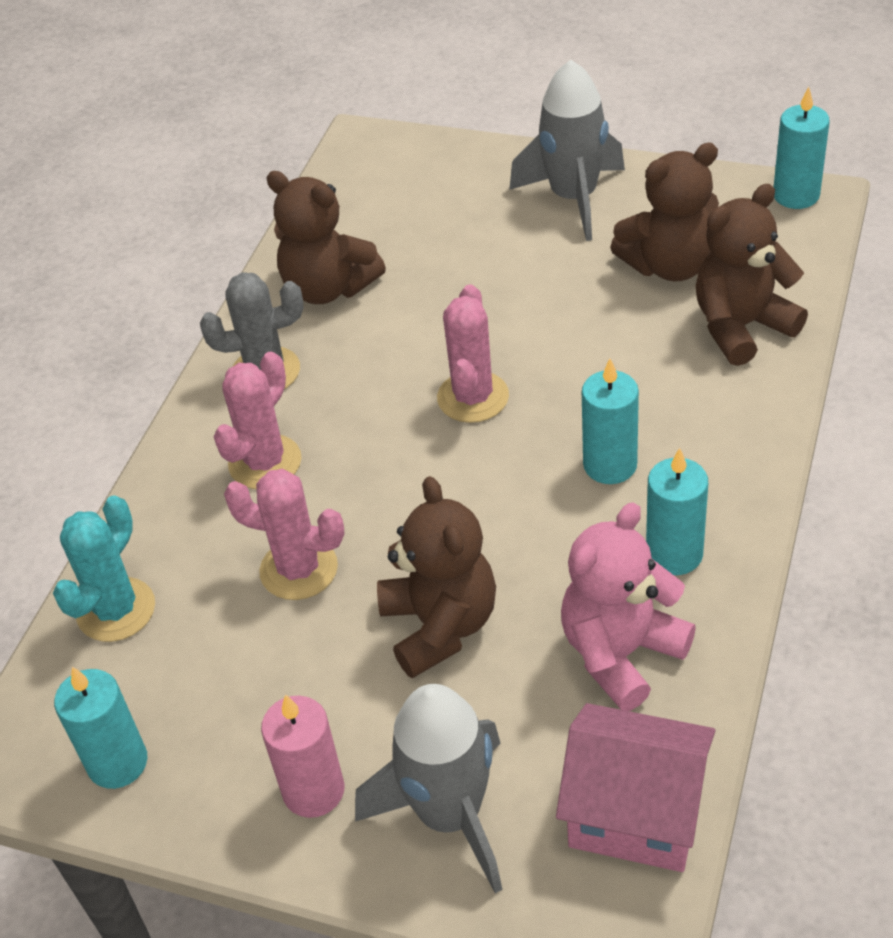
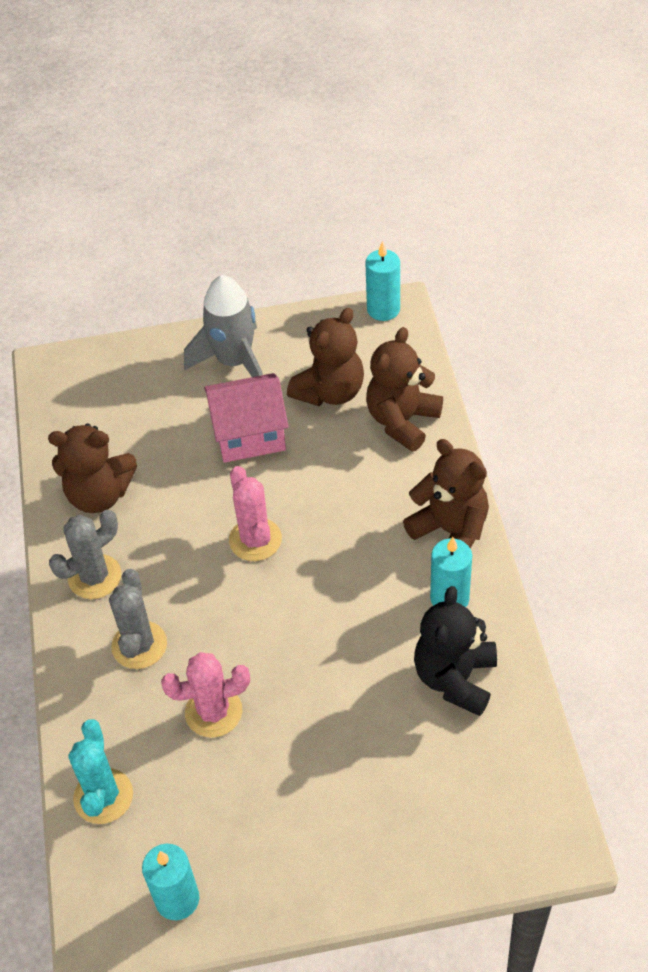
camera: 30 degrees left, 5 degrees up
pink cactus [214,352,302,489] -> grey cactus [109,569,167,669]
pink candle [261,694,345,818] -> none
grey rocket [355,684,502,893] -> none
brown teddy bear [377,476,496,678] -> brown teddy bear moved to [403,439,489,548]
pink house [556,703,715,872] -> pink house moved to [204,373,289,463]
pink teddy bear [561,503,696,711] -> black teddy bear [414,586,497,716]
turquoise candle [582,358,639,484] -> none

